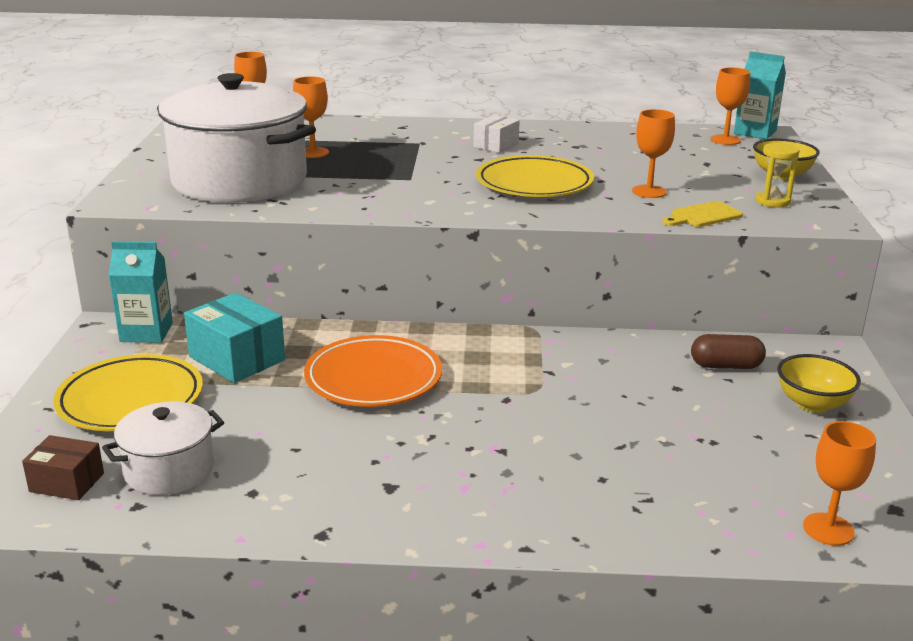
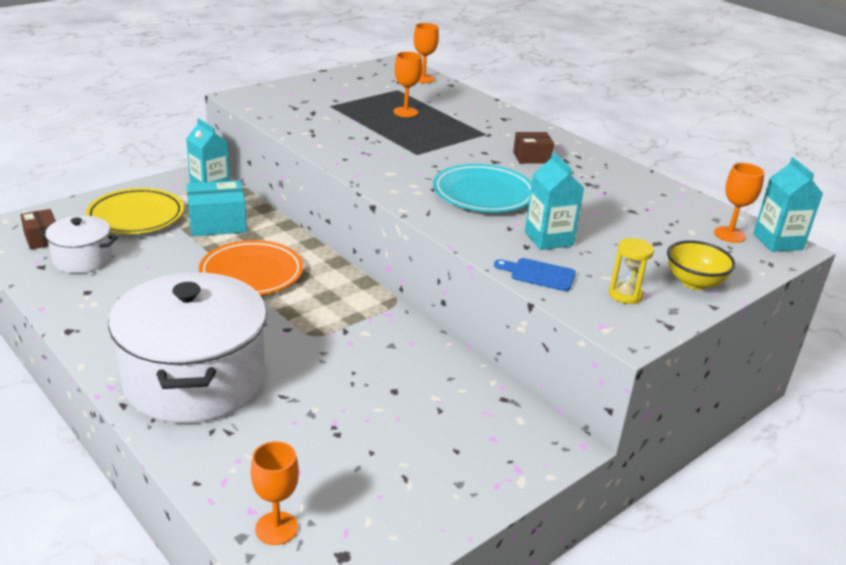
camera: 45 degrees right, 5 degrees up
white pot [157,73,316,203] -> white pot moved to [108,272,267,423]
turquoise box [184,293,285,383] -> turquoise box turned 75 degrees clockwise [187,180,247,236]
white box [474,115,520,153] -> brown box [513,132,554,164]
yellow plate [476,155,594,197] -> turquoise plate [433,164,532,212]
orange goblet [632,109,675,198] -> turquoise carton [525,152,584,250]
yellow cutting board [663,201,743,227] -> blue cutting board [494,258,576,291]
brown capsule [691,334,766,369] -> none
yellow bowl [777,354,861,413] -> none

